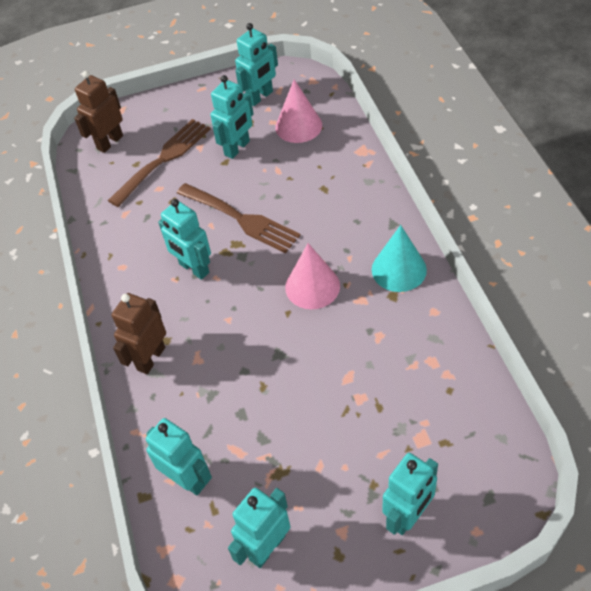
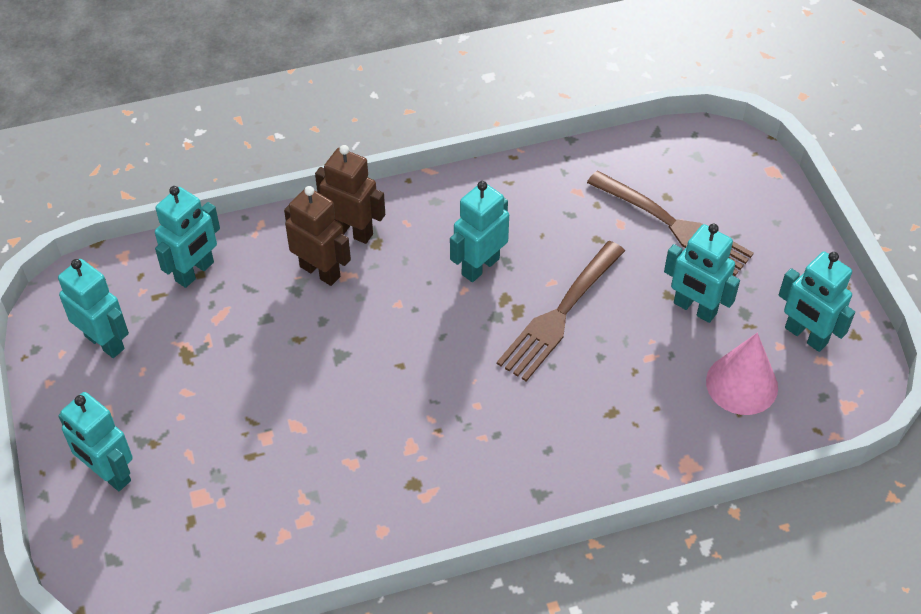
camera: 85 degrees right, 0 degrees up
brown robot [74,71,123,153] -> brown robot moved to [284,186,351,286]
pink cone [285,243,340,309] -> none
turquoise cone [372,225,427,292] -> none

